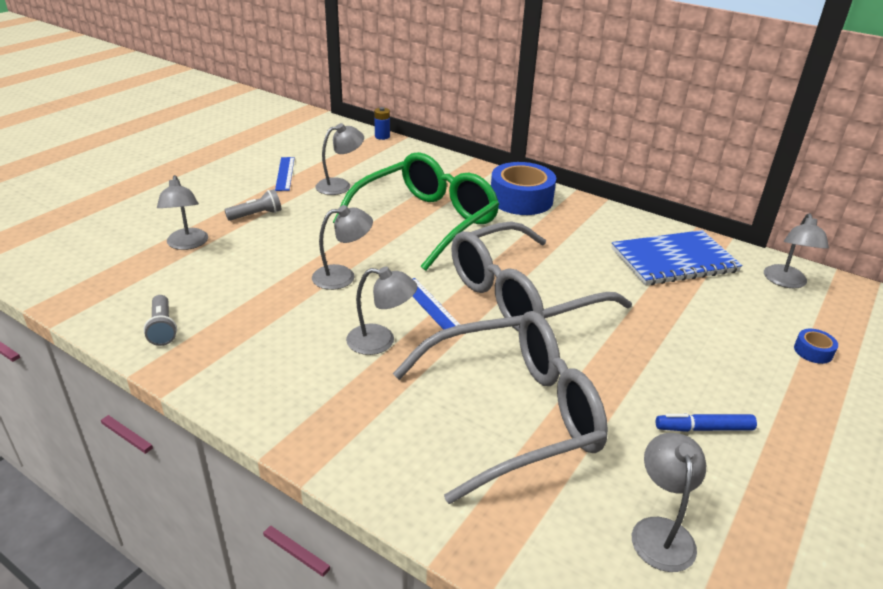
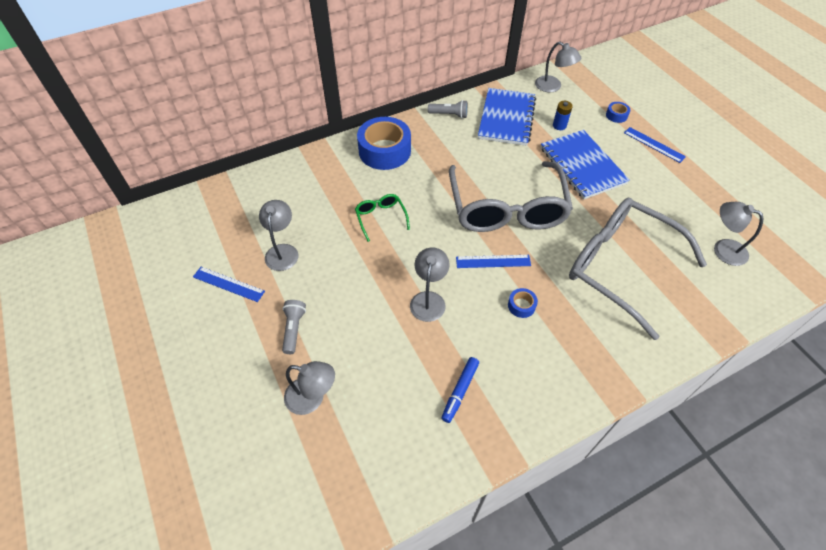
camera: 60 degrees left, 20 degrees up
grey flashlight [144,295,177,346] -> grey flashlight moved to [428,100,468,119]
green glasses [333,152,499,271] -> green glasses [355,194,410,242], size x0.42
grey lamp [346,267,418,355] -> blue tape [508,288,538,318]
blue battery [374,107,390,140] -> blue battery moved to [553,101,573,130]
grey glasses [393,311,608,504] -> grey glasses turned 60 degrees counterclockwise [569,198,707,340]
blue marker [656,413,757,432] -> blue marker moved to [441,357,479,423]
none -> blue notebook [541,130,630,199]
none -> blue ruler [624,127,686,163]

